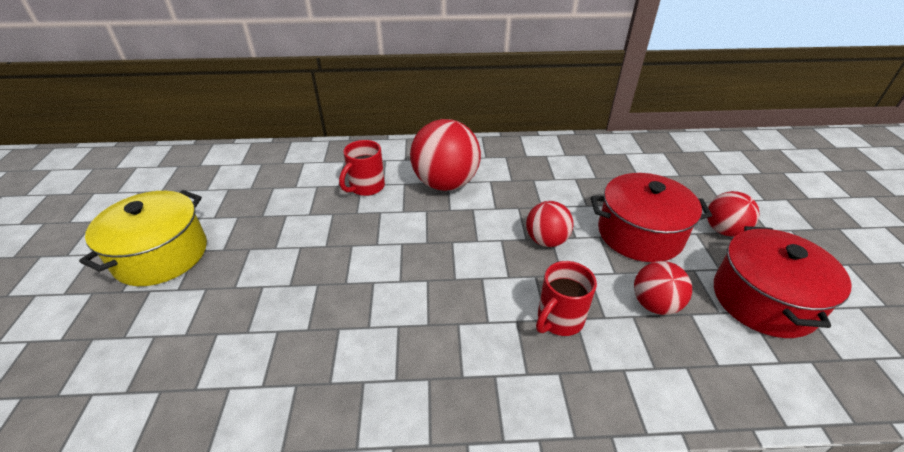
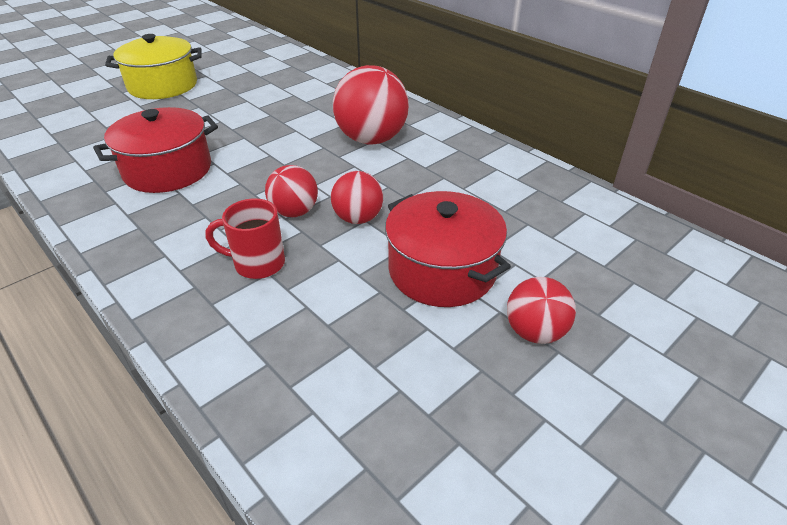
camera: 50 degrees right, 0 degrees up
red mug [339,140,385,196] -> none
red ball [634,261,692,315] -> red ball moved to [265,165,318,217]
red pot [714,226,852,338] -> red pot moved to [93,107,218,193]

